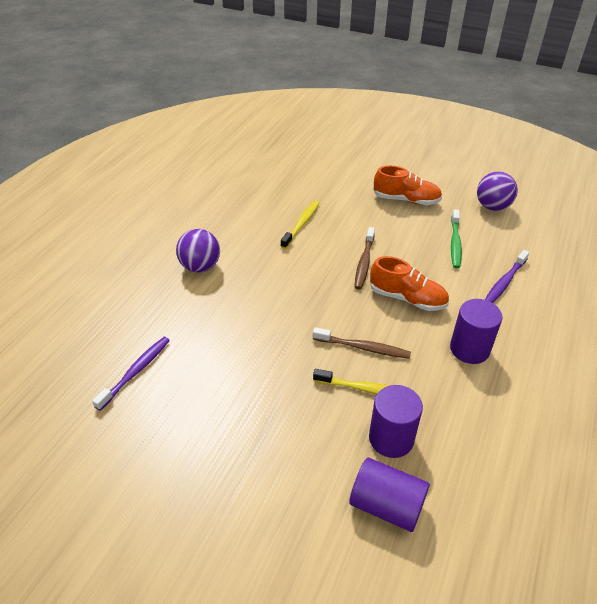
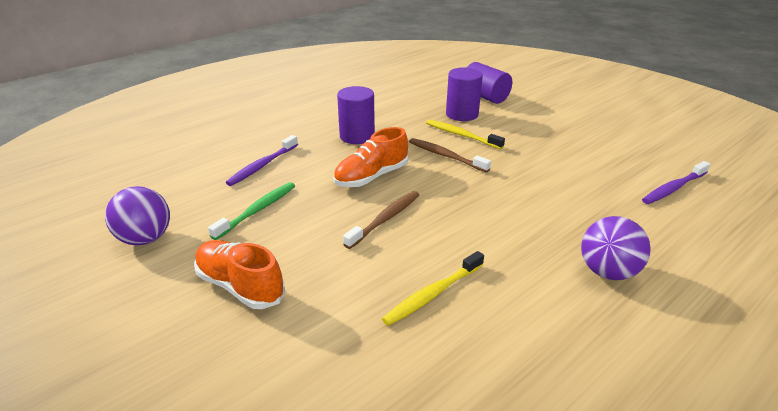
camera: 155 degrees left, 10 degrees down
orange shoe [370,256,449,311] -> orange shoe turned 90 degrees counterclockwise [333,127,408,187]
purple toothbrush [485,250,529,303] -> purple toothbrush turned 150 degrees clockwise [226,135,298,186]

